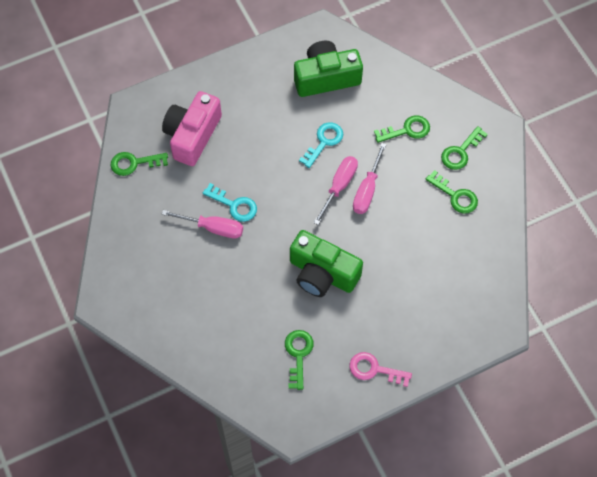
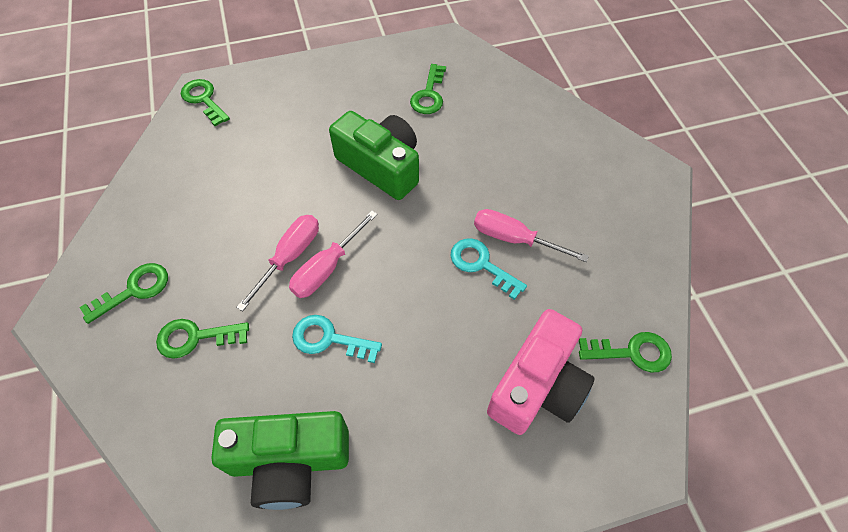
camera: 170 degrees left, 5 degrees down
turquoise key [299,122,343,168] -> turquoise key turned 60 degrees clockwise [292,315,382,363]
pink key [350,352,412,387] -> none
green key [426,170,478,214] -> green key moved to [181,79,230,126]

